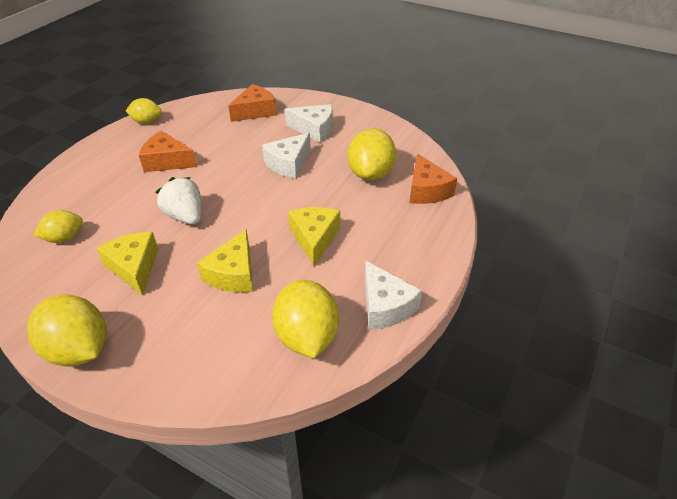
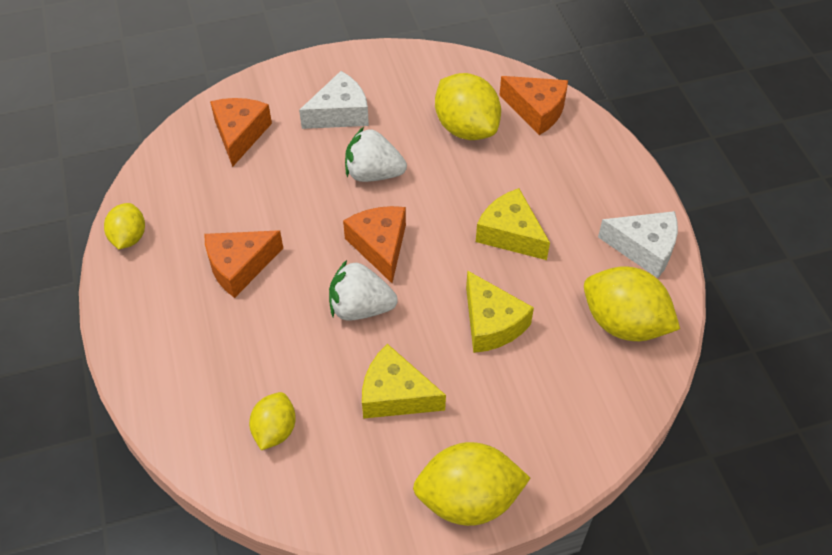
camera: 45 degrees left, 10 degrees up
yellow lemon [126,98,162,124] -> yellow lemon turned 45 degrees counterclockwise [104,203,145,249]
white cheese [262,133,311,179] -> white strawberry [345,127,407,182]
none -> orange cheese [343,206,406,283]

